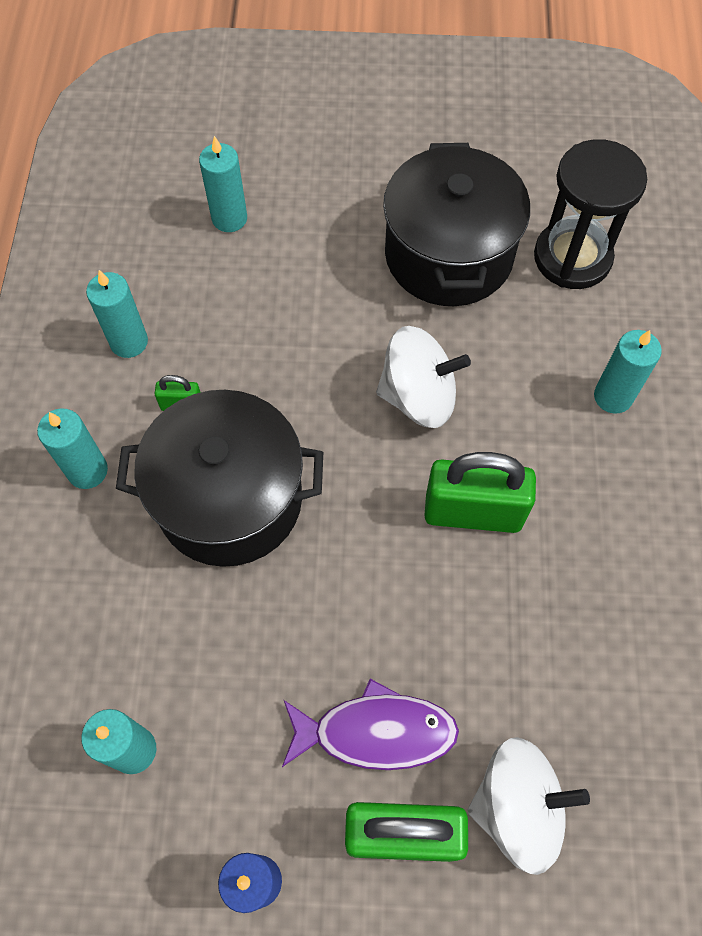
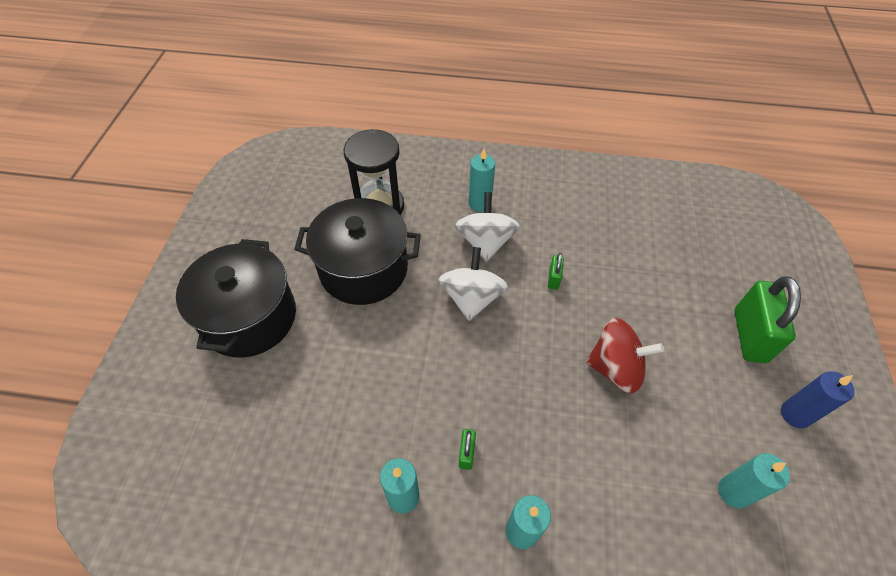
camera: 85 degrees left, 10 degrees down
black pot [116,390,323,567] -> black pot moved to [176,239,296,358]
turquoise candle [199,136,247,232] -> none
purple fish [282,679,459,770] -> none
green padlock [424,452,536,533] -> green padlock [548,253,564,290], size x0.45
white spinning top [467,737,590,875] -> white spinning top moved to [455,192,520,262]
none -> red spinning top [586,318,664,394]

